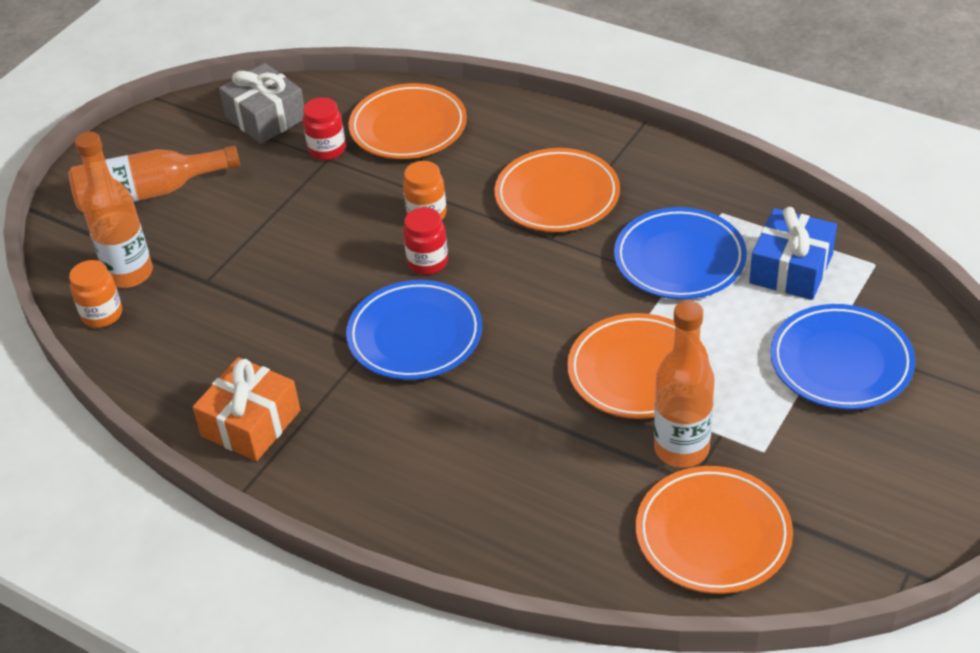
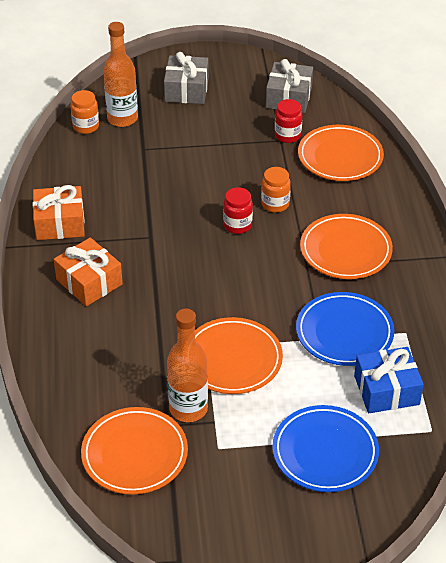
camera: 50 degrees right, 0 degrees up
orange bottle [68,146,240,212] -> grey gift [164,52,209,104]
blue plate [346,280,482,380] -> none
none -> orange gift [54,238,123,306]

